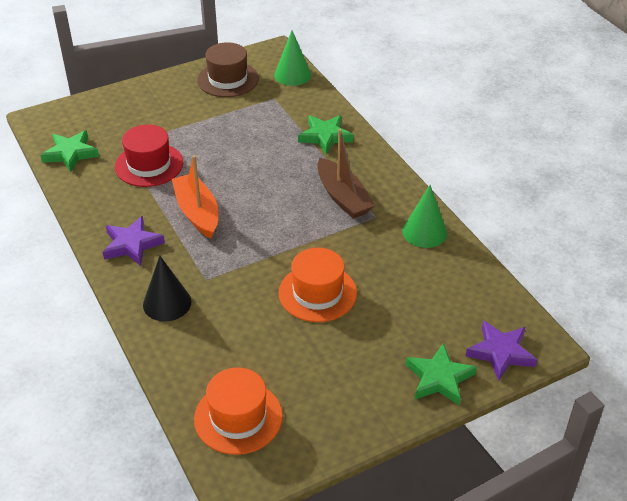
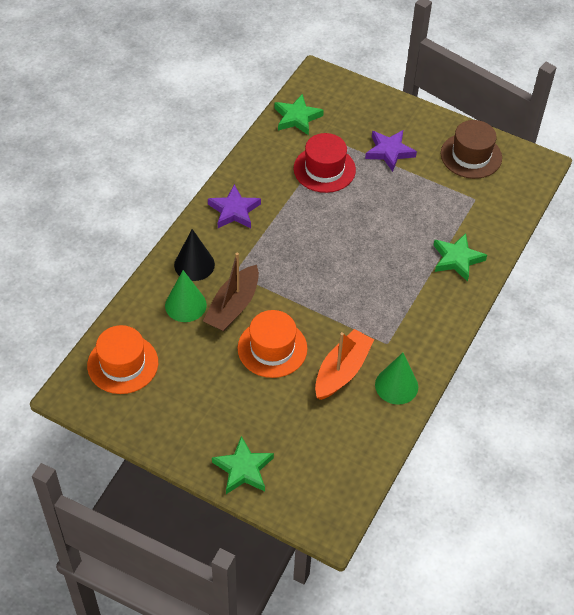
camera: 55 degrees right, 10 degrees up
orange boat [172,155,218,238] -> orange boat moved to [315,329,374,400]
green cone [274,31,311,86] -> green cone moved to [165,270,207,322]
brown boat [317,129,375,219] -> brown boat moved to [203,253,259,331]
purple star [465,321,537,381] -> purple star moved to [365,130,417,172]

